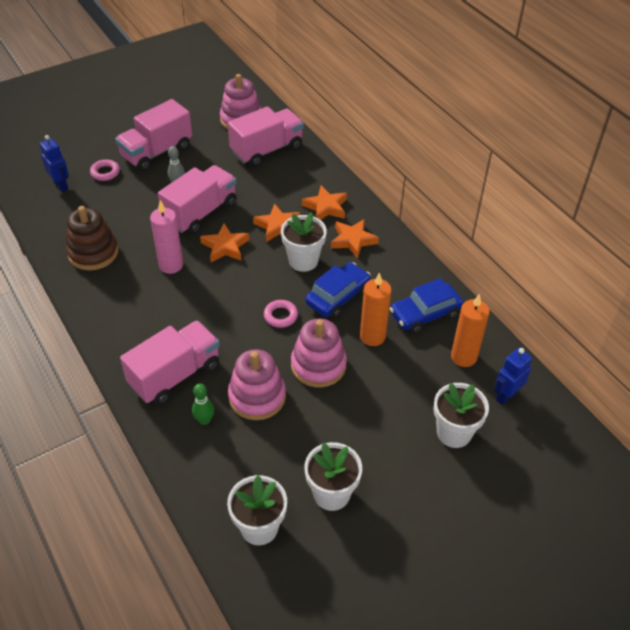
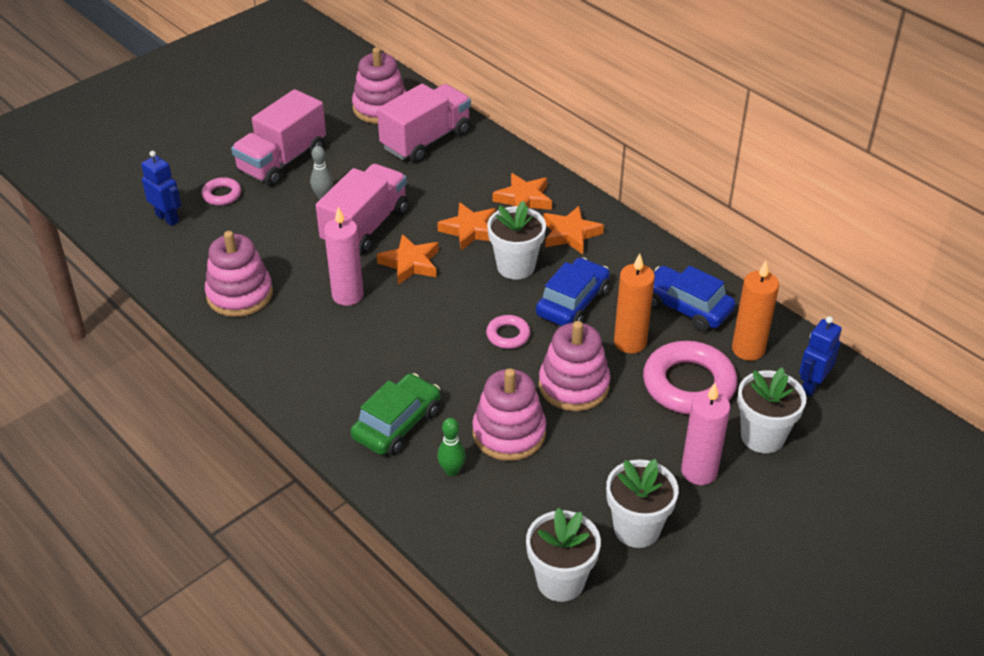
camera: 10 degrees left, 5 degrees down
brown stacking toy [66,206,118,271] -> pink stacking toy [205,231,273,317]
pink truck [120,320,220,405] -> green car [351,373,440,455]
blue car [389,278,463,334] -> blue car turned 75 degrees clockwise [651,266,736,332]
none -> pink ring [643,341,737,414]
none -> pink candle [681,383,730,485]

